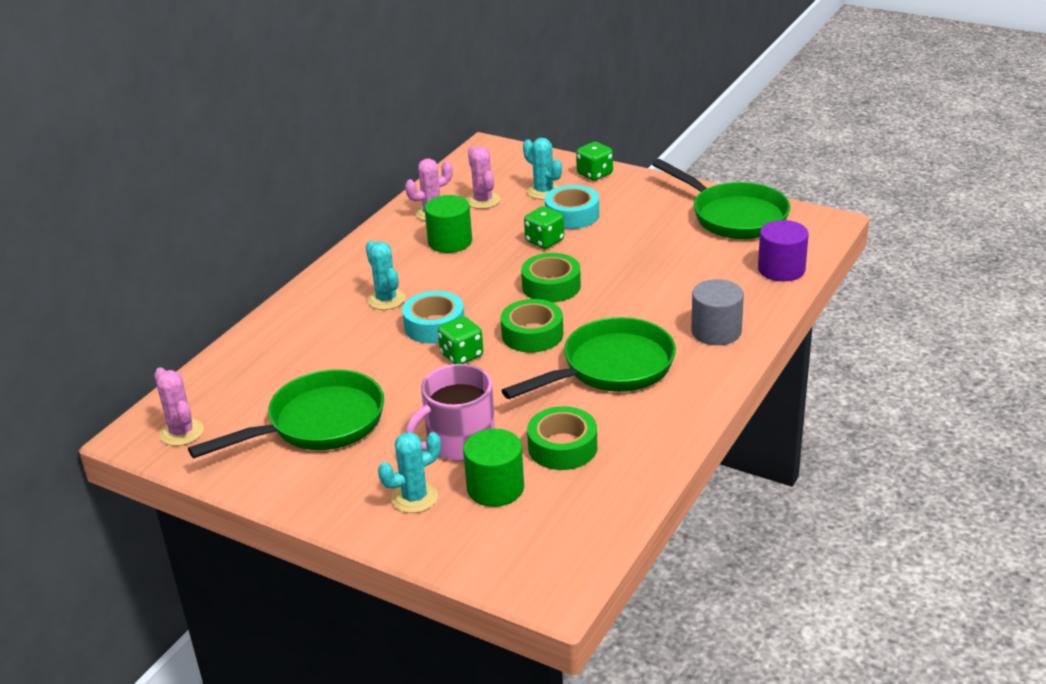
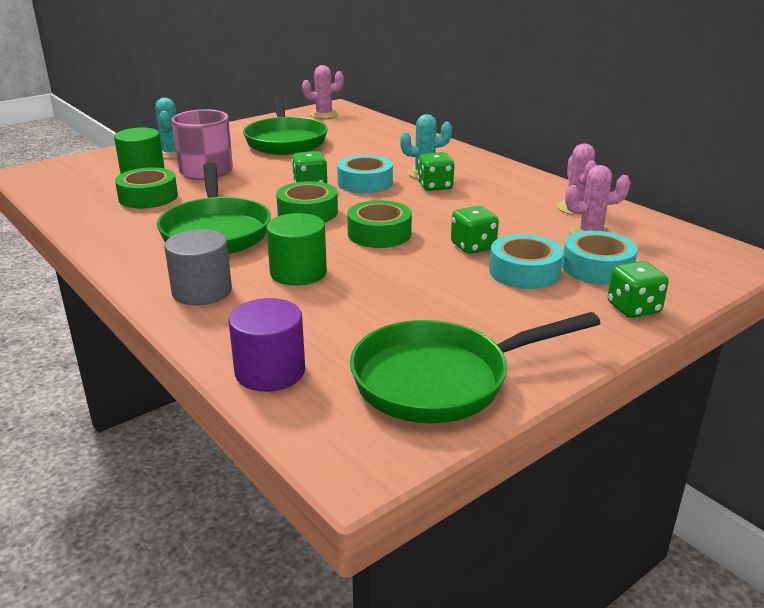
camera: 110 degrees right, 5 degrees down
green cylinder [425,195,472,253] -> green cylinder moved to [266,213,327,286]
turquoise cactus [523,138,562,200] -> turquoise tape [562,231,638,285]
none -> green dice [417,152,455,191]

